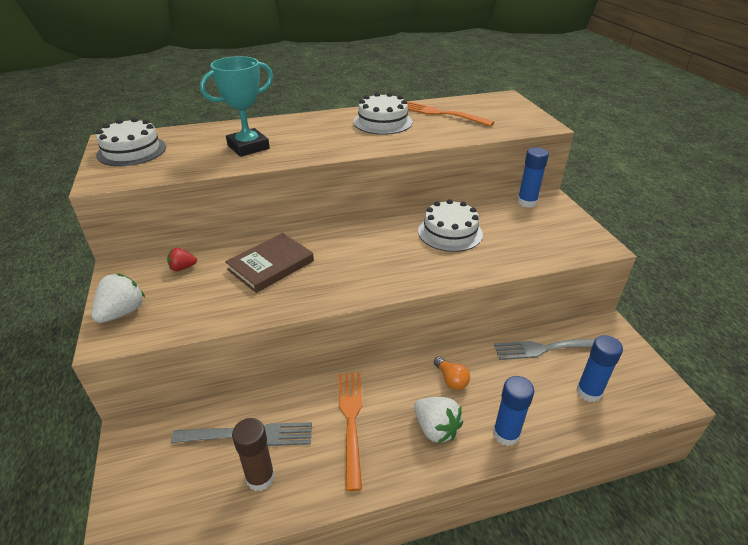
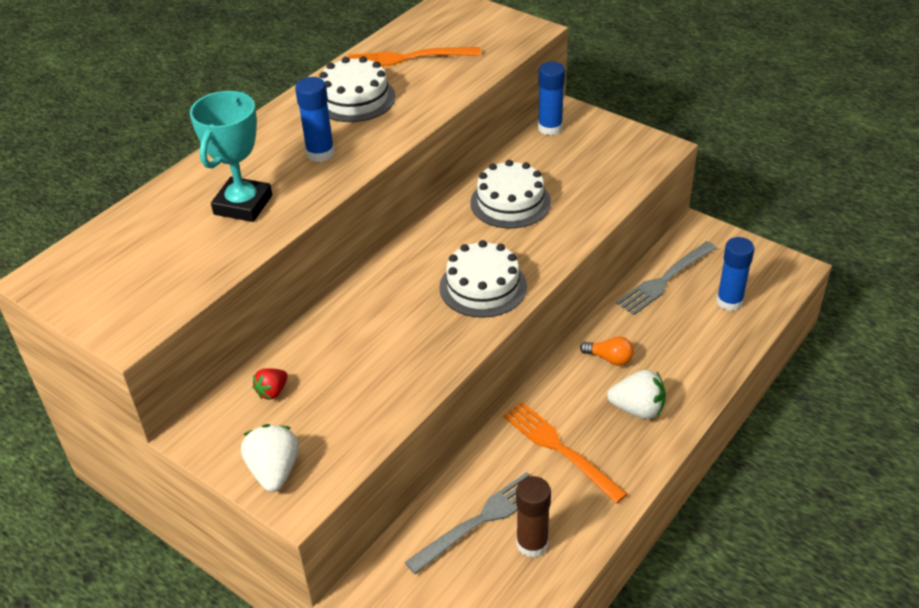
camera: 35 degrees left, 5 degrees up
white cake [96,117,166,166] -> white cake moved to [439,240,527,318]
brown book [225,233,314,293] -> none
blue glue stick [493,376,534,446] -> blue glue stick moved to [295,77,335,162]

